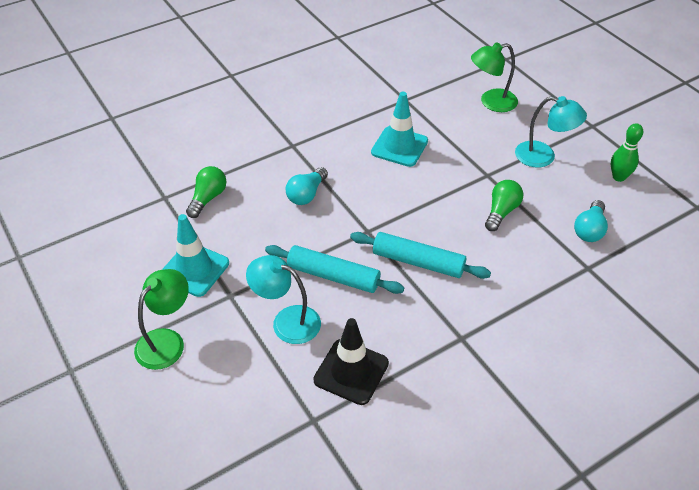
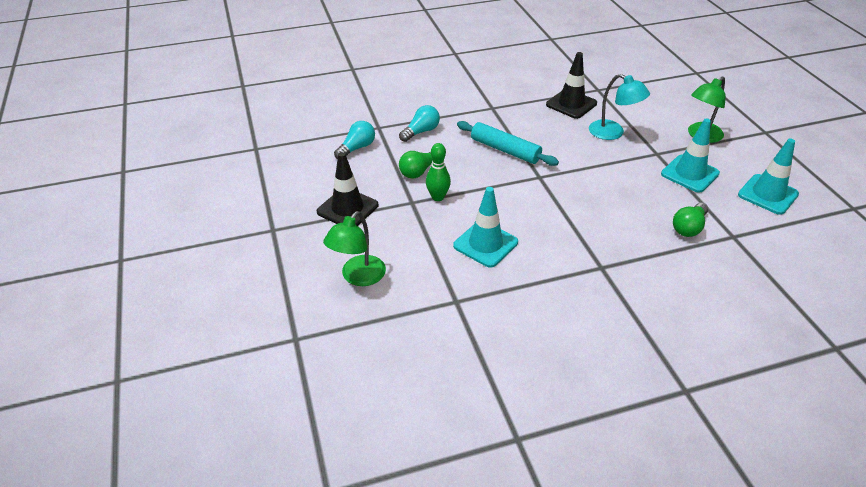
camera: 165 degrees left, 5 degrees down
turquoise rolling pin [265,245,404,294] -> none
turquoise light bulb [286,167,328,205] -> turquoise light bulb moved to [399,105,440,142]
green lamp [471,42,518,112] -> green lamp turned 120 degrees clockwise [323,211,386,286]
turquoise lamp [515,96,587,167] -> black traffic cone [317,152,378,226]
green bowling pin [611,123,643,182] -> green bowling pin moved to [426,143,451,201]
none -> turquoise traffic cone [738,139,799,215]

